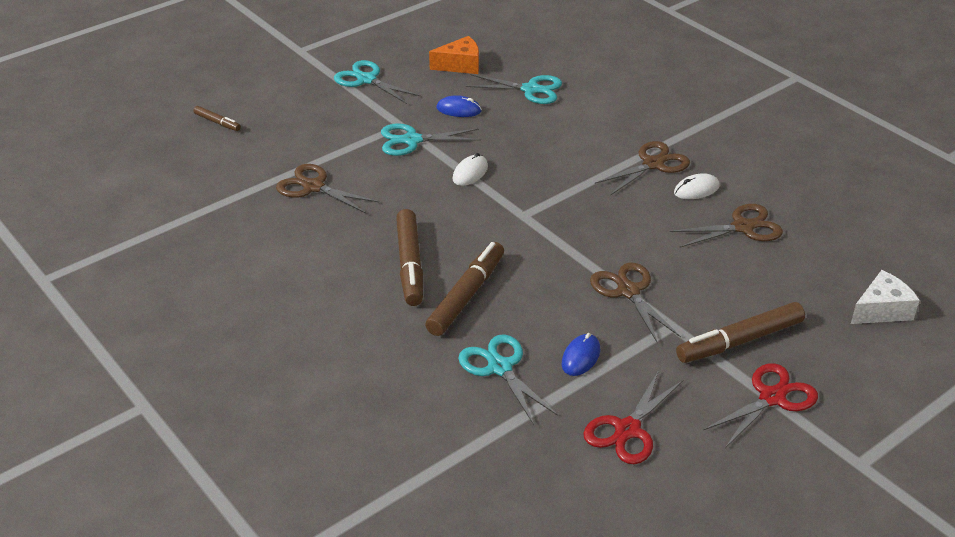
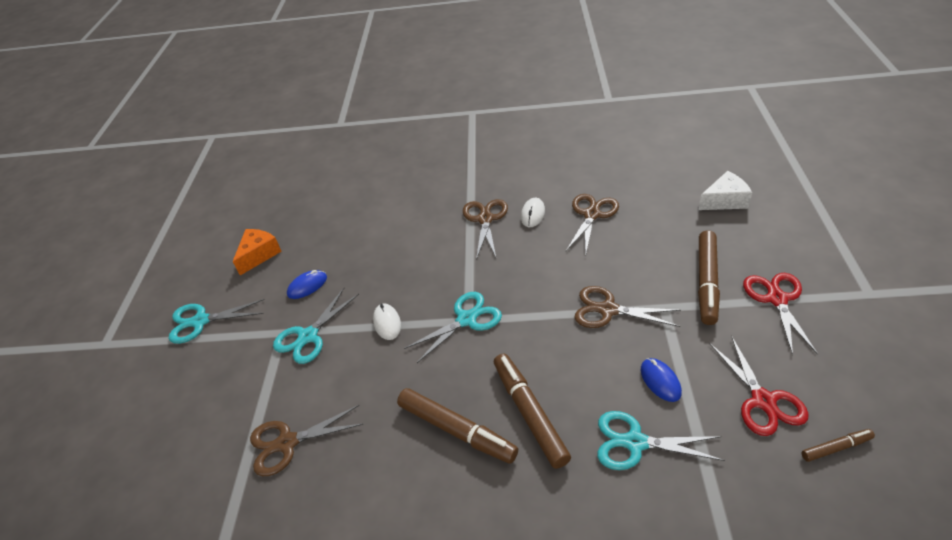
camera: 45 degrees left, 5 degrees up
brown marker [193,106,241,131] -> brown marker moved to [802,429,875,462]
turquoise scissors [466,74,562,104] -> turquoise scissors moved to [404,292,502,363]
white cheese [851,270,920,324] -> white cheese turned 60 degrees clockwise [698,171,752,210]

